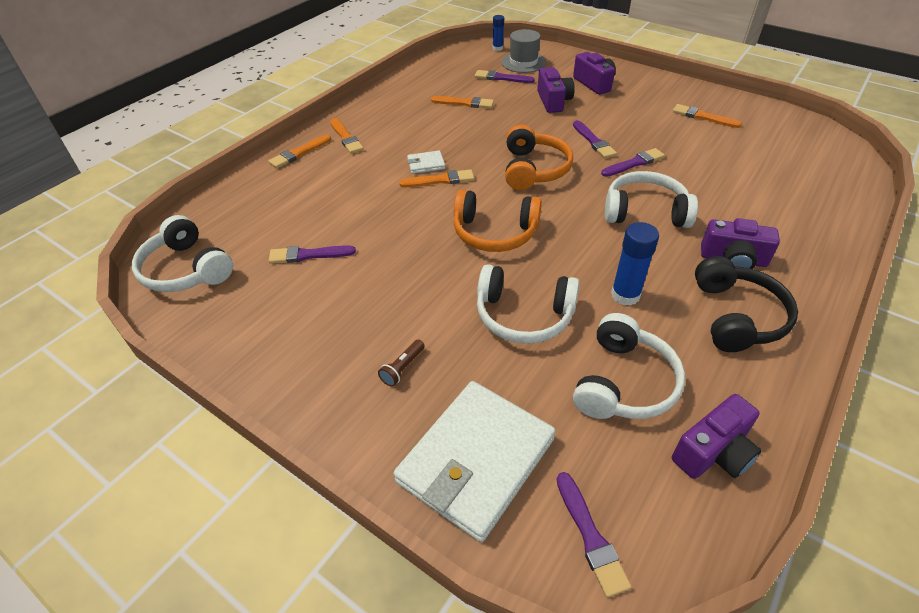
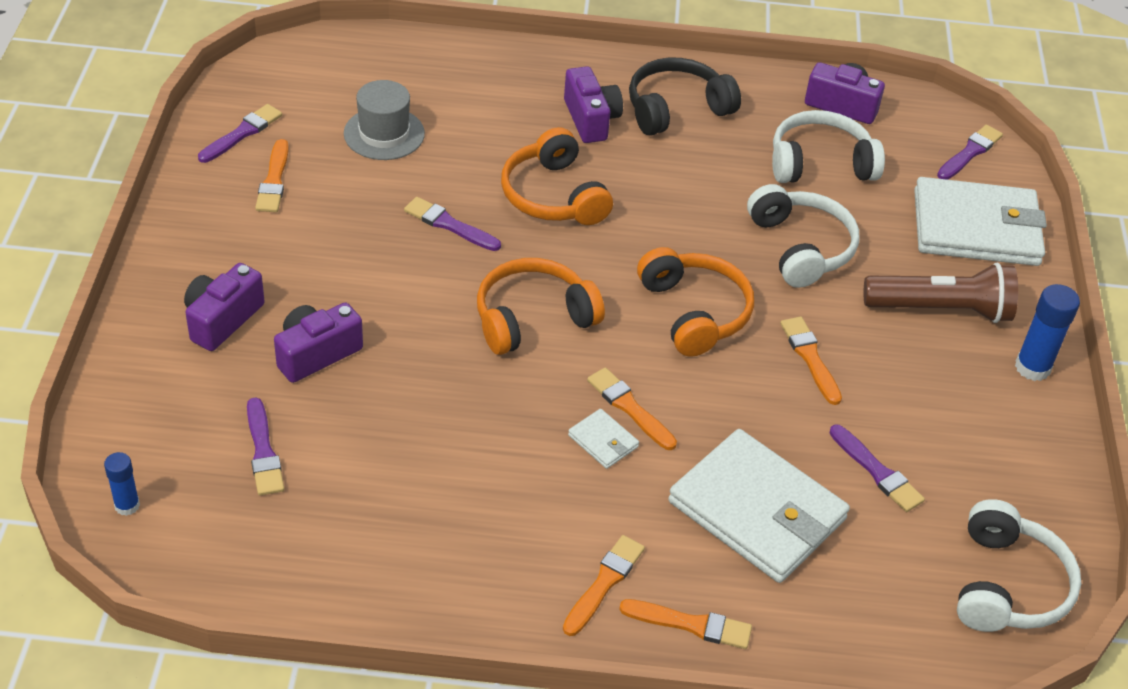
camera: 125 degrees left, 0 degrees up
brown flashlight [378,340,425,387] -> brown flashlight [864,263,1018,323], size x2.38
orange brush [431,96,494,108] -> orange brush moved to [780,317,842,405]
grey hat [501,29,546,73] -> grey hat moved to [344,80,425,160]
purple brush [573,120,617,158] -> purple brush moved to [198,104,282,163]
white headphones [605,171,698,228] -> orange headphones [501,127,613,225]
blue glue stick [611,222,659,306] -> blue glue stick moved to [1015,284,1080,381]
none -> white wallet [668,429,850,583]

